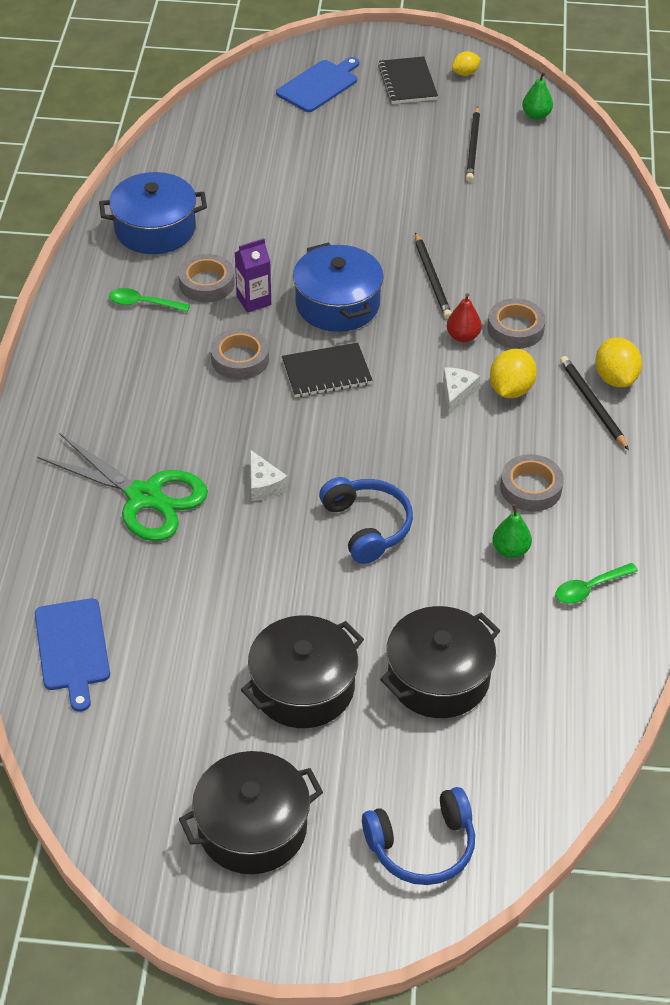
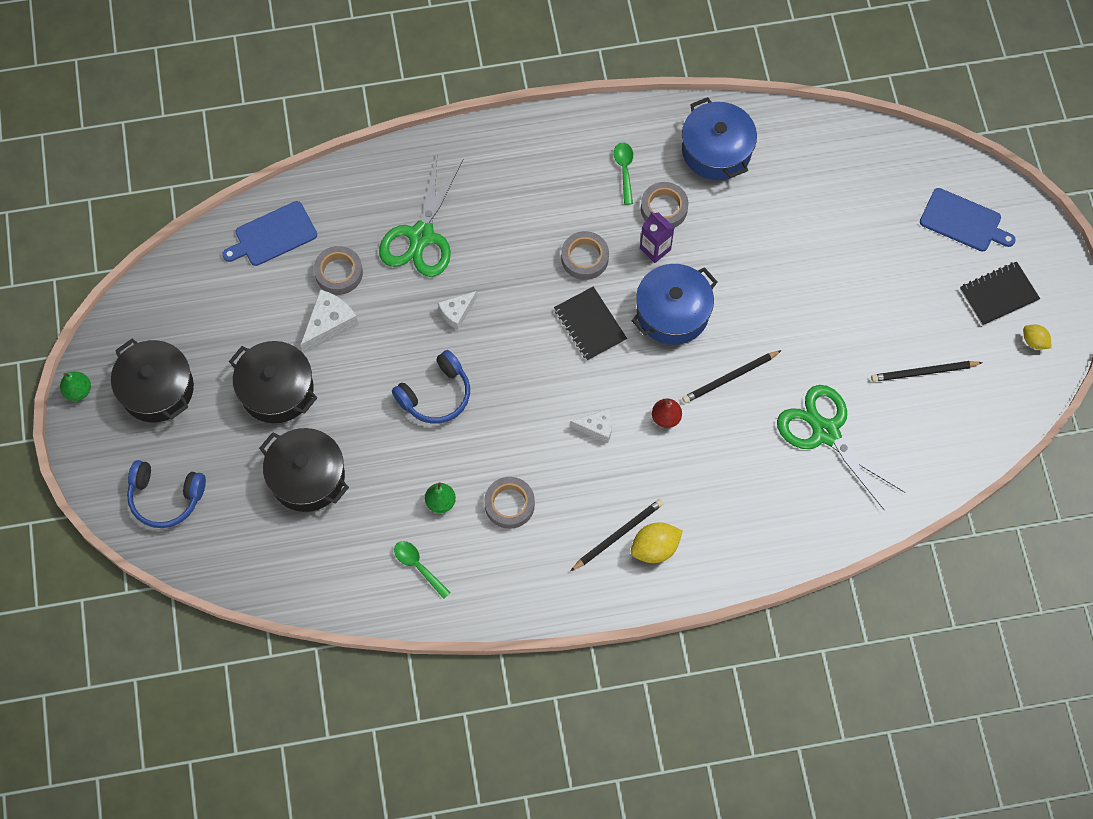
camera: 75 degrees right, 20 degrees up
blue headphones [362,787,475,885] -> blue headphones turned 45 degrees counterclockwise [127,460,206,528]
grey tape [488,298,546,349] -> grey tape moved to [314,246,363,295]
yellow lemon [490,349,537,398] -> none
green pear [522,72,553,120] -> green pear moved to [60,372,91,401]
none -> white cheese [301,289,359,354]
none -> green scissors [777,385,906,511]

